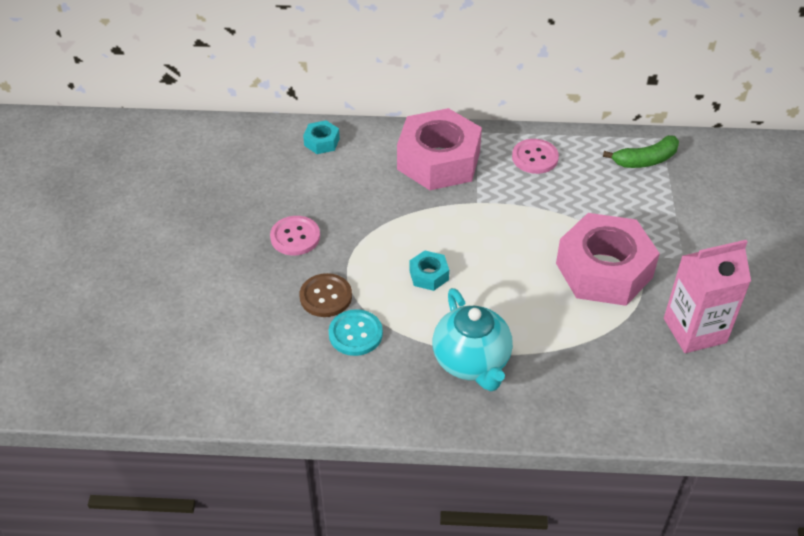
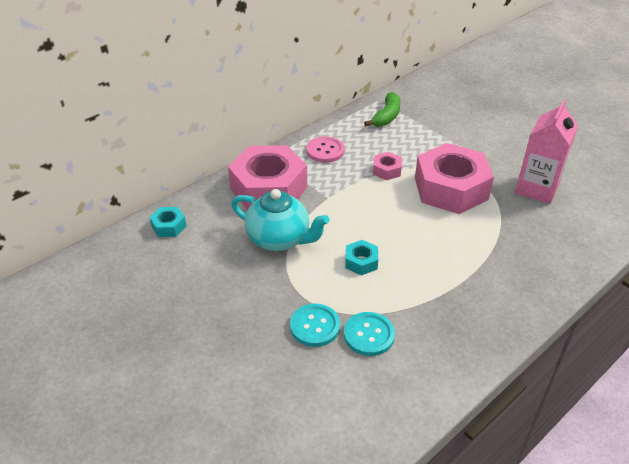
camera: 45 degrees left, 5 degrees down
pink button [270,216,320,256] -> none
brown button [300,273,352,317] -> turquoise button [290,304,340,347]
turquoise teapot [432,288,513,391] -> turquoise teapot moved to [231,189,329,251]
none -> pink nut [373,152,402,180]

